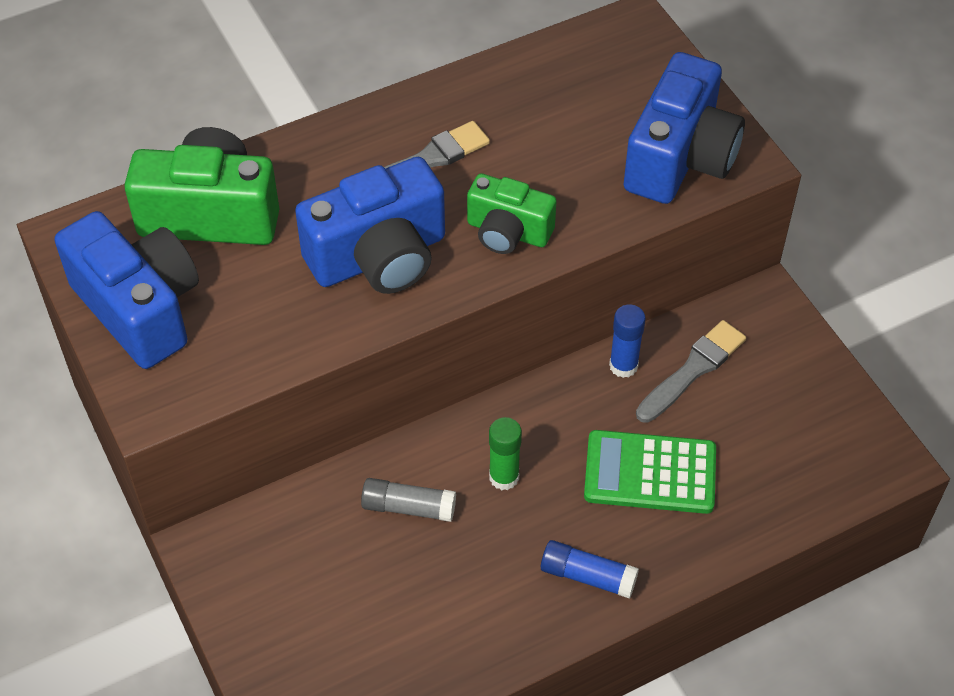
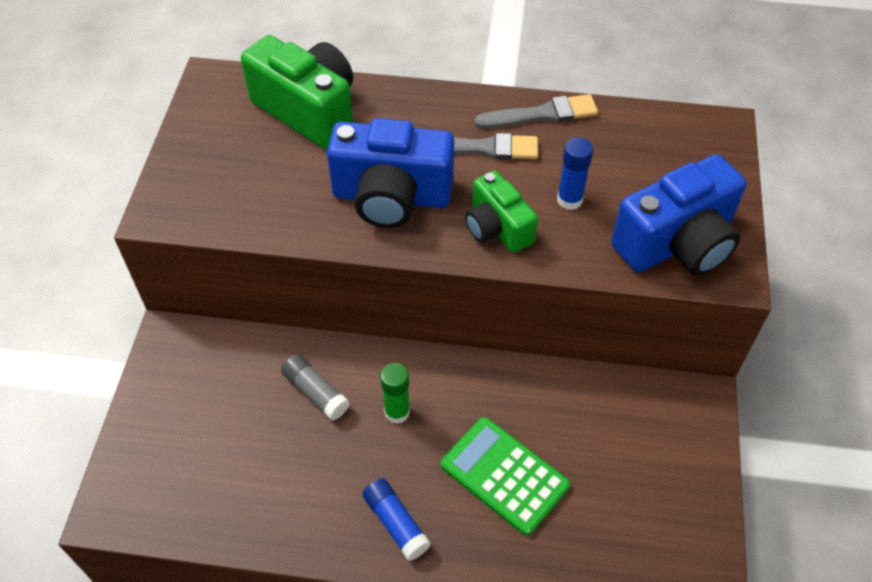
camera: 35 degrees right, 0 degrees up
blue camera [54,211,199,369] -> none
blue glue stick [609,304,646,378] -> blue glue stick moved to [557,137,593,210]
grey brush [636,320,746,423] -> grey brush moved to [474,94,598,129]

